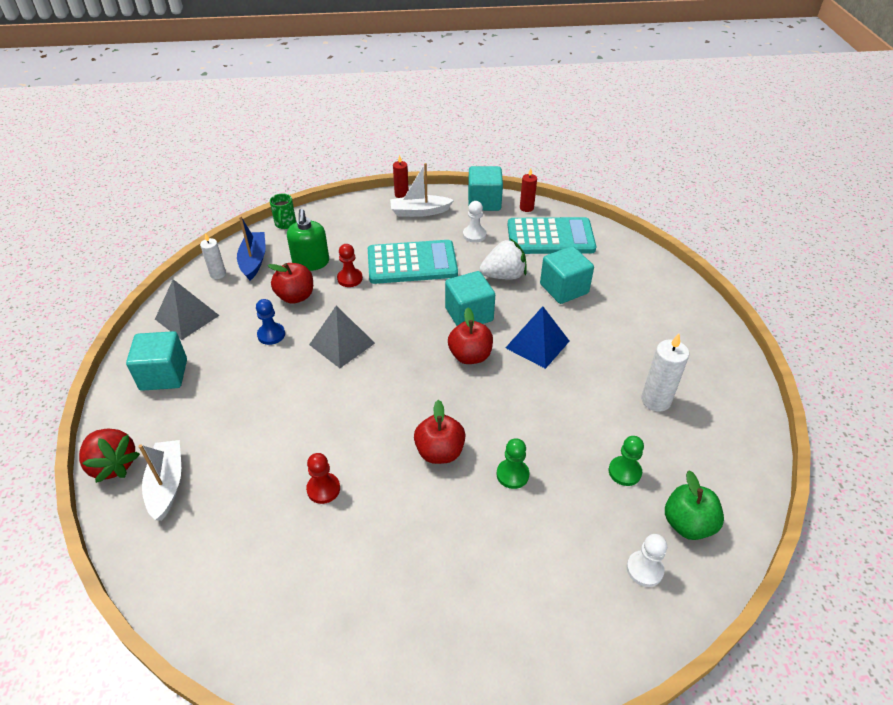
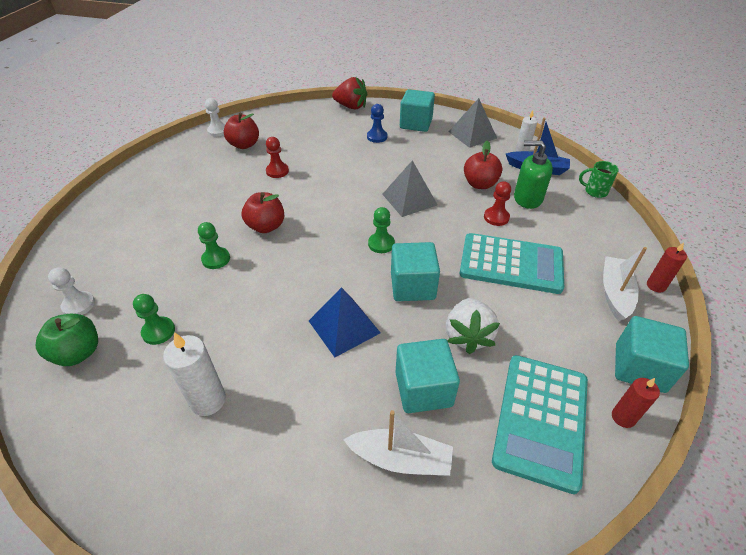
camera: 110 degrees right, 0 degrees up
red strawberry [79,429,140,483] -> red strawberry turned 135 degrees counterclockwise [332,77,367,109]
white boat [138,440,181,521] -> white boat moved to [343,410,453,476]
blue pawn [256,299,285,345] -> blue pawn moved to [367,104,387,143]
turquoise calculator [368,240,458,284] -> turquoise calculator turned 90 degrees counterclockwise [460,233,564,294]
red apple [448,307,493,364] -> red apple moved to [224,112,259,149]
white pawn [463,201,486,243] -> white pawn moved to [205,98,226,137]
none -> green pawn [368,207,395,253]

